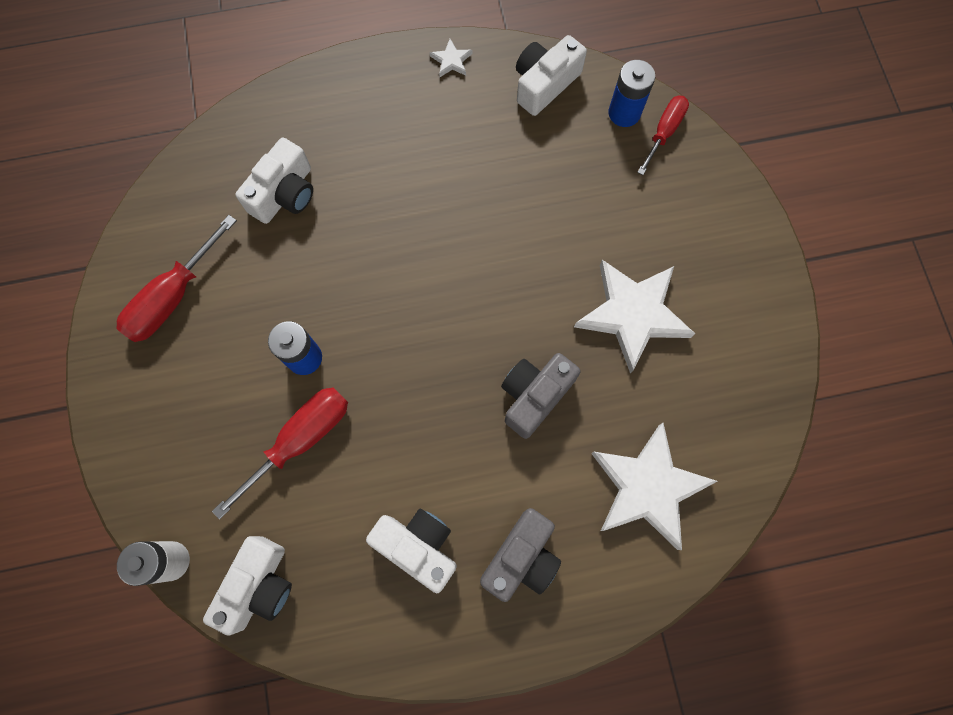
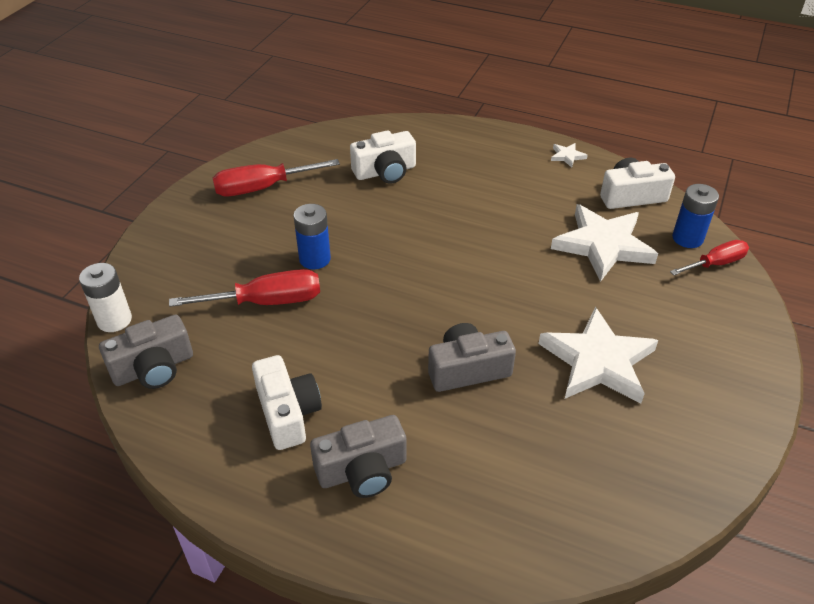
camera: 35 degrees right, 30 degrees down
white camera [203,536,292,636] -> grey camera [99,315,193,389]
white star [591,423,717,550] -> white star moved to [551,204,658,282]

